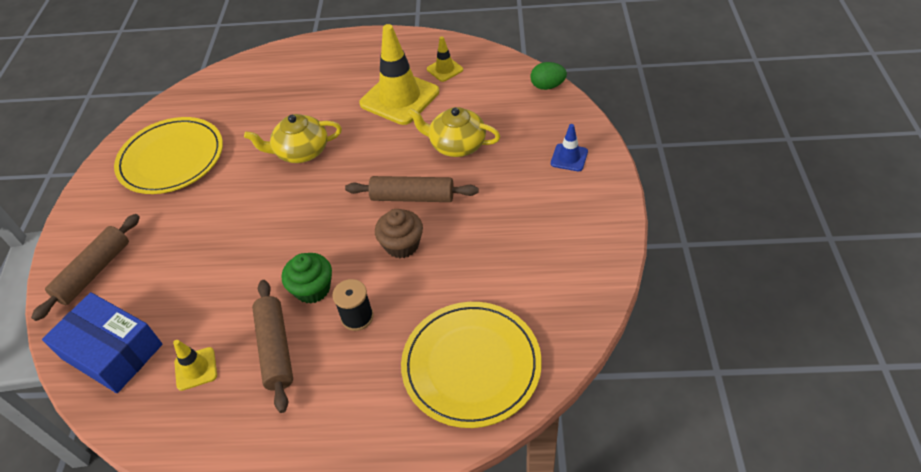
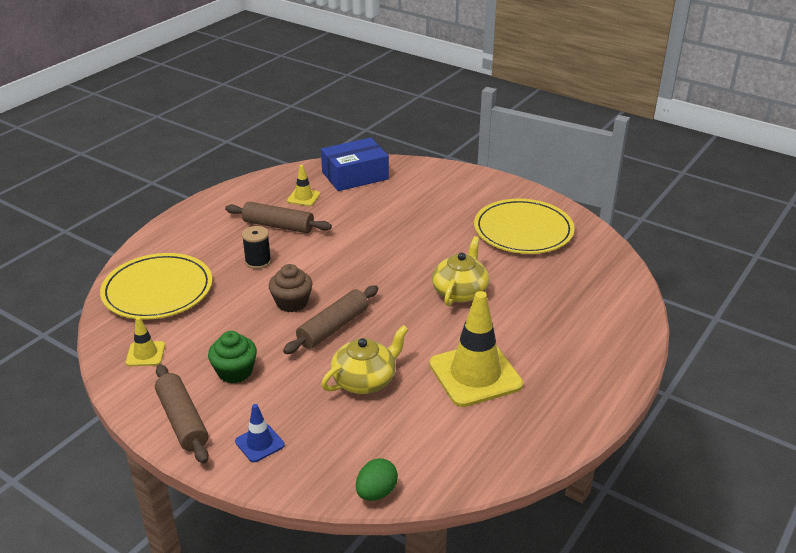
camera: 120 degrees right, 15 degrees down
brown rolling pin [31,214,140,321] -> brown rolling pin moved to [155,364,209,464]
green cupcake [282,253,332,304] -> green cupcake moved to [208,331,257,383]
yellow traffic cone [427,36,463,82] -> yellow traffic cone moved to [126,317,165,366]

